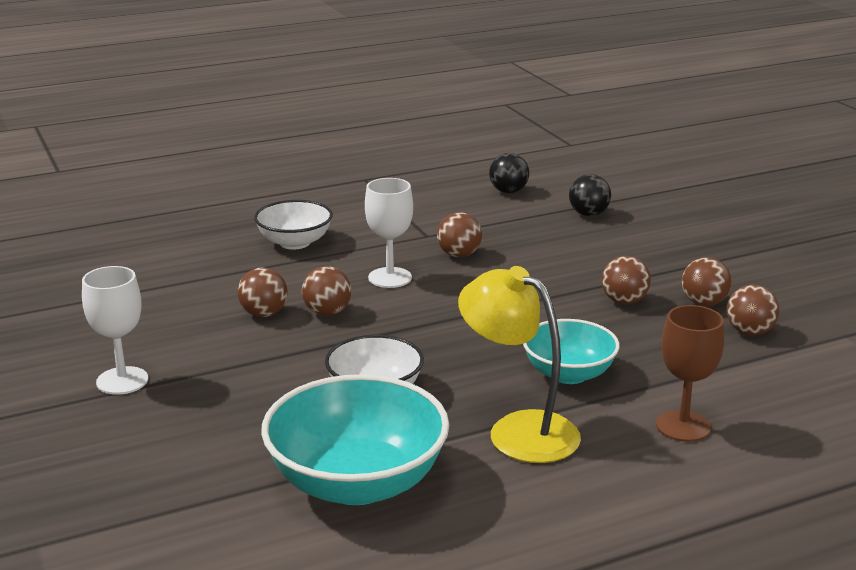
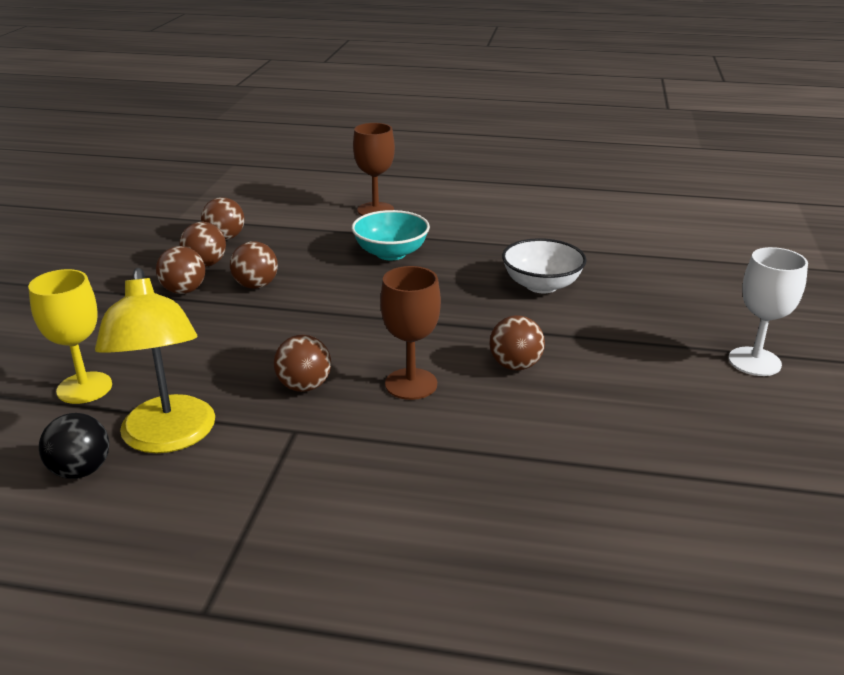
camera: 145 degrees left, 5 degrees up
brown ball [237,267,288,317] -> brown ball moved to [156,246,205,294]
white bowl [254,200,333,249] -> none
turquoise bowl [261,374,449,505] -> none
white goblet [365,178,413,288] -> brown goblet [380,266,441,400]
yellow lamp [458,266,581,463] -> yellow lamp moved to [95,268,215,453]
black ball [569,174,611,216] -> yellow goblet [28,269,112,404]

